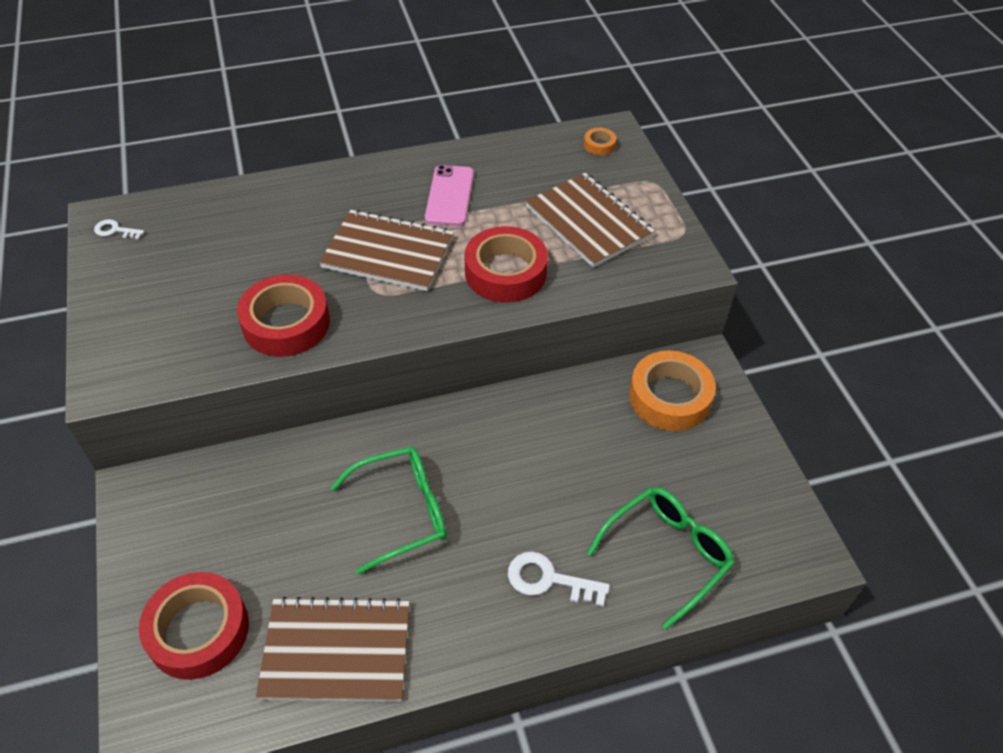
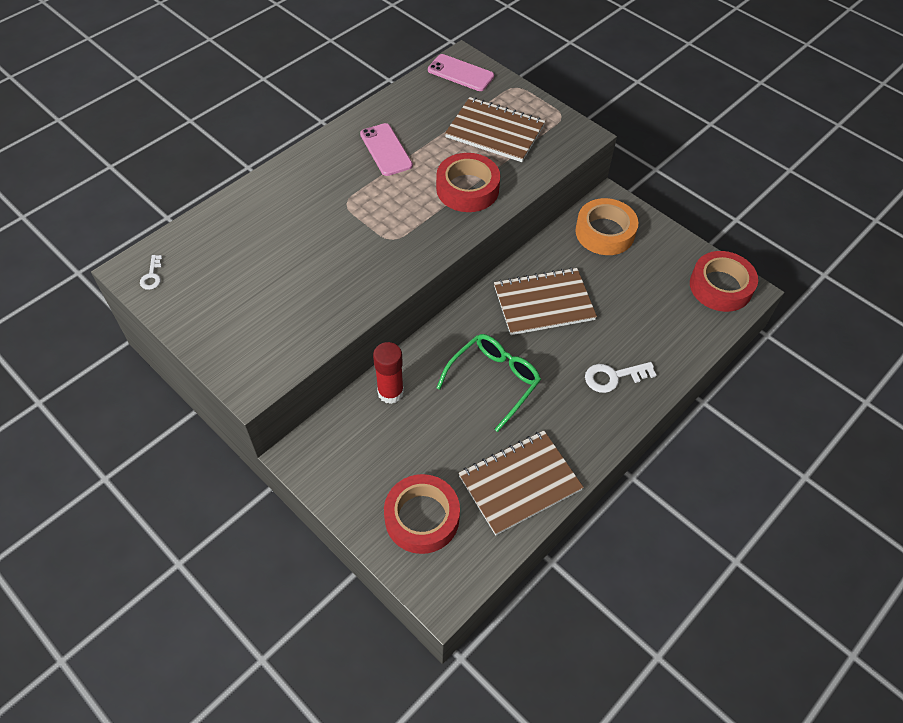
camera: 30 degrees left, 5 degrees up
white key [94,219,145,239] -> white key turned 75 degrees counterclockwise [140,255,162,290]
red tape [237,274,330,357] -> red tape moved to [690,251,758,312]
brown notebook [319,209,454,291] -> brown notebook moved to [494,267,597,335]
orange tape [584,128,617,155] -> pink phone [428,54,494,91]
green glasses [587,487,735,629] -> none
none -> red glue stick [373,342,404,404]

